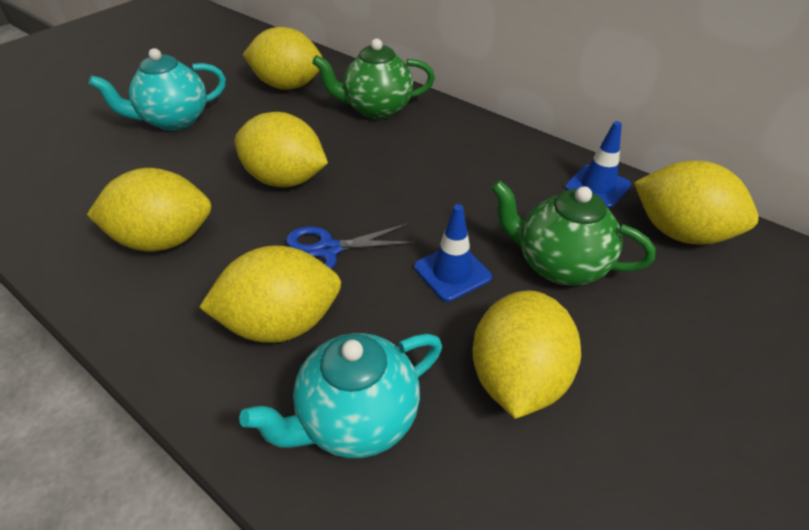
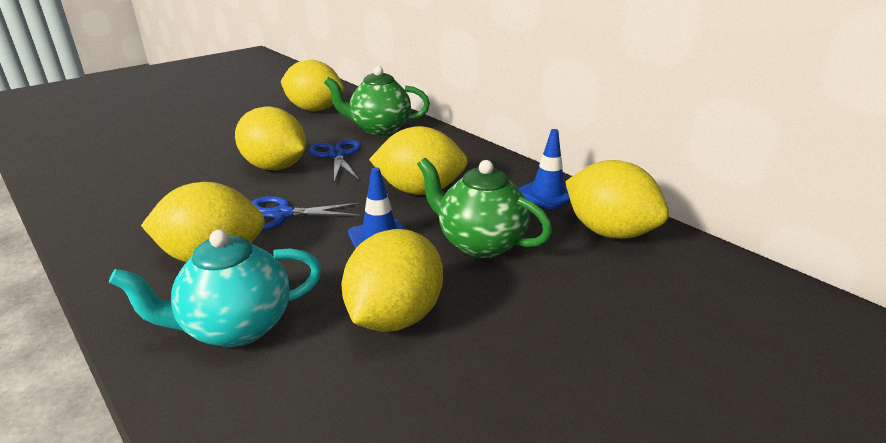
camera: 10 degrees right, 15 degrees down
yellow lemon [87,168,211,252] -> yellow lemon moved to [369,126,468,195]
turquoise teapot [89,48,226,131] -> none
none -> blue scissors [309,139,361,182]

